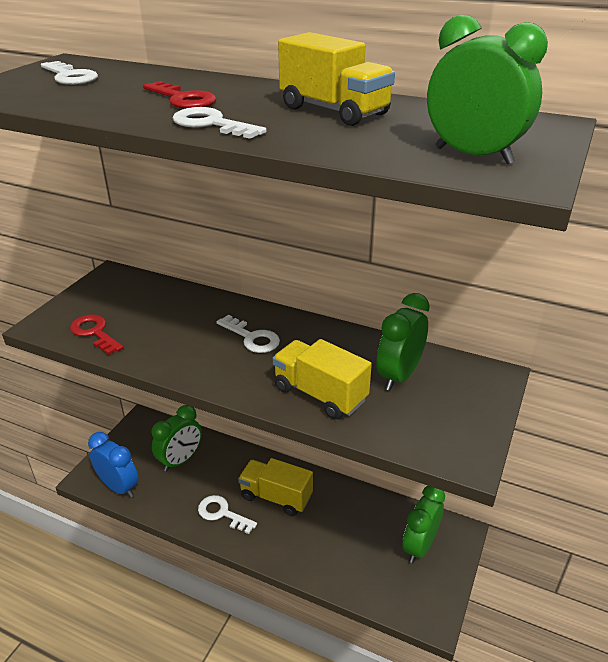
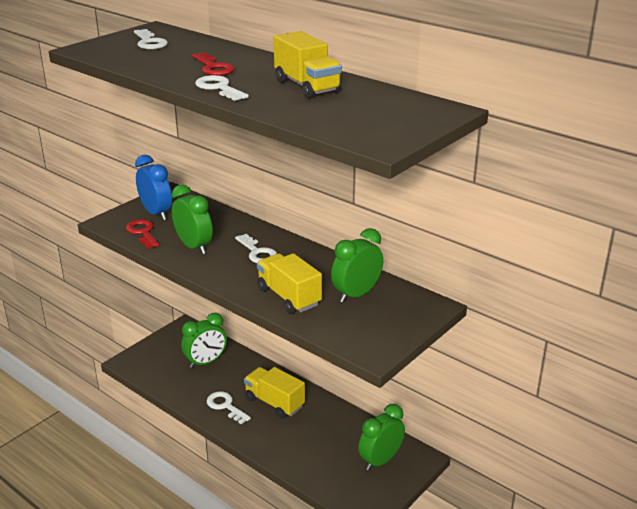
camera: 15 degrees right, 5 degrees down
blue clock [88,432,139,498] -> blue clock moved to [135,155,172,220]
green clock [427,15,548,164] -> green clock moved to [172,184,213,254]

